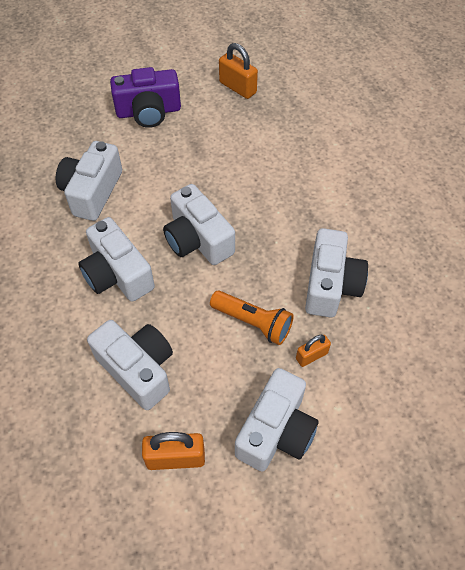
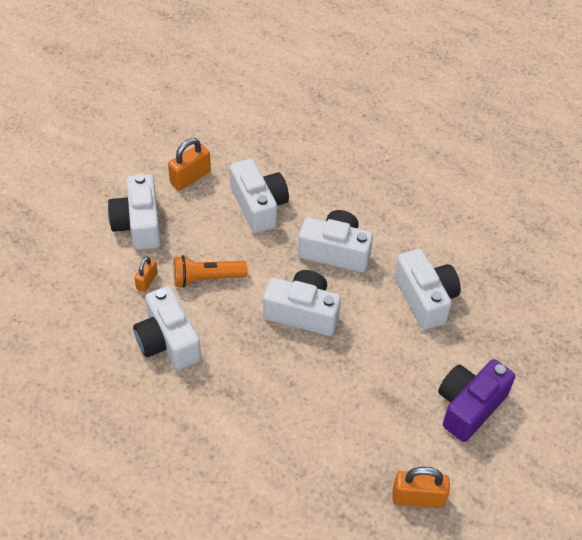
camera: 140 degrees right, 5 degrees down
white camera [87,320,173,410] -> white camera turned 120 degrees counterclockwise [230,159,289,233]

